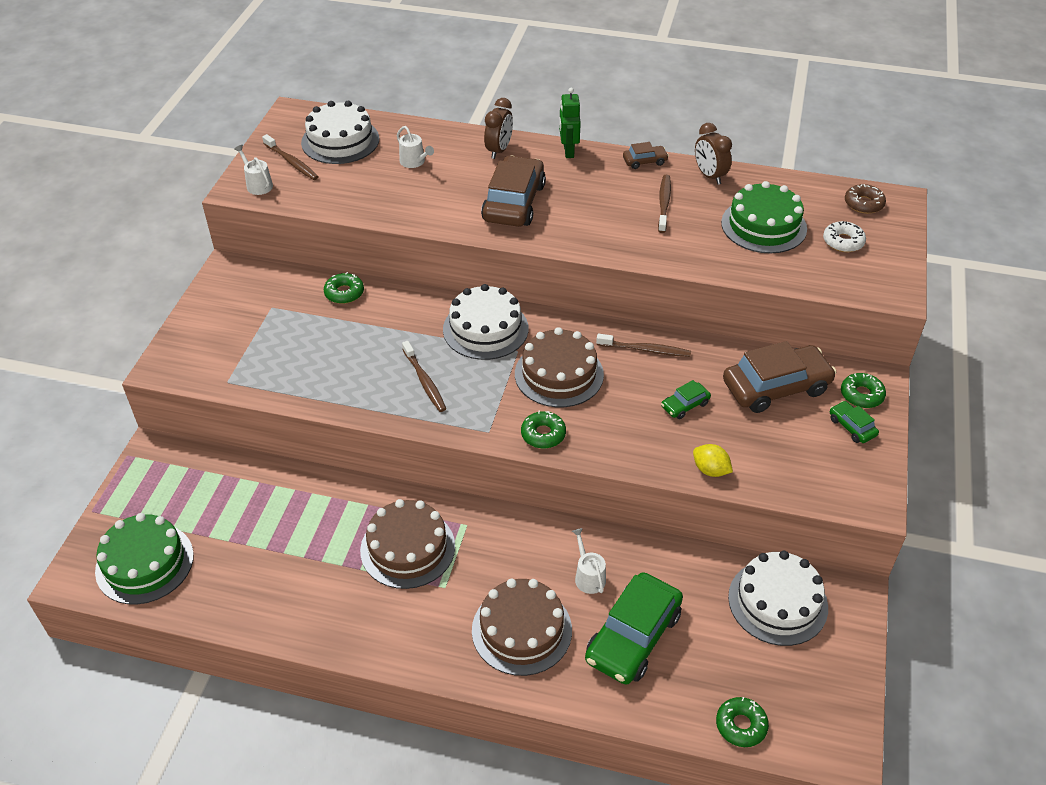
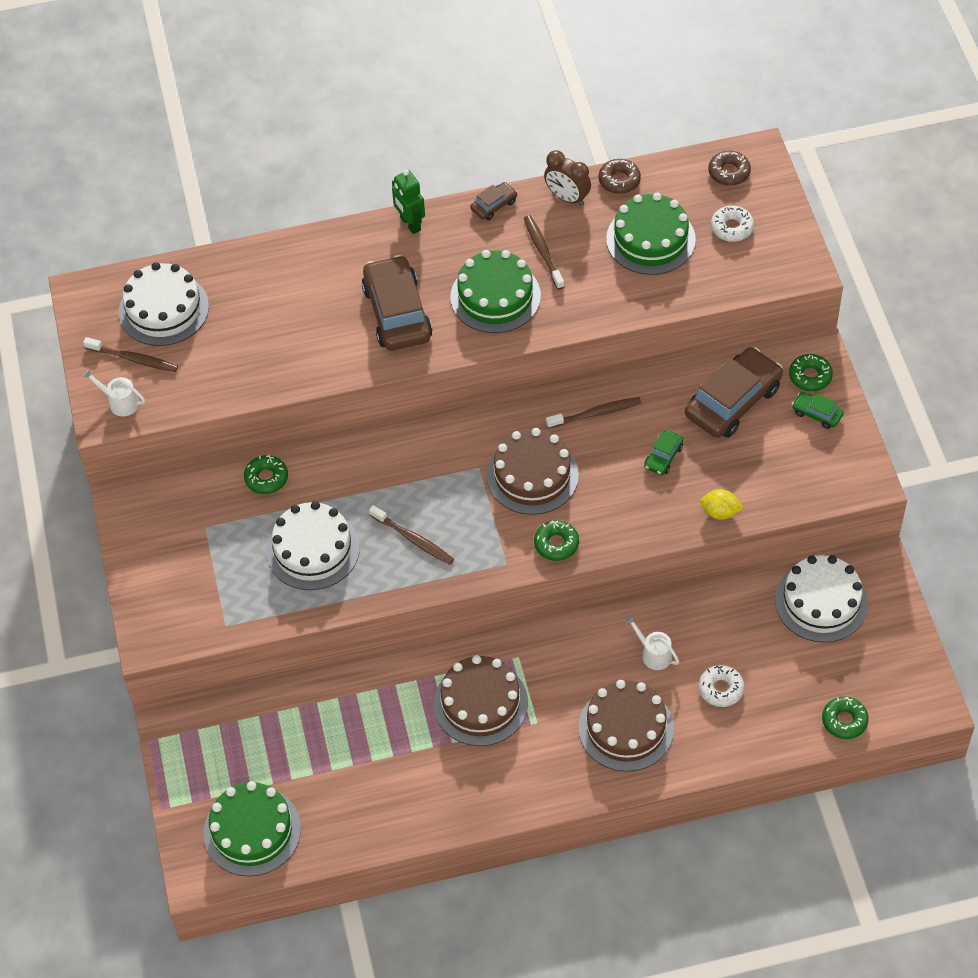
camera: 25 degrees left, 10 degrees up
white watering can [397,126,434,168] -> none
white cake [443,284,528,360] -> white cake moved to [266,501,360,590]
brown clock [484,98,513,159] -> none
green car [585,572,683,685] -> white donut [699,665,745,707]
none -> green cake [451,250,541,333]
none -> brown donut [598,159,641,194]

